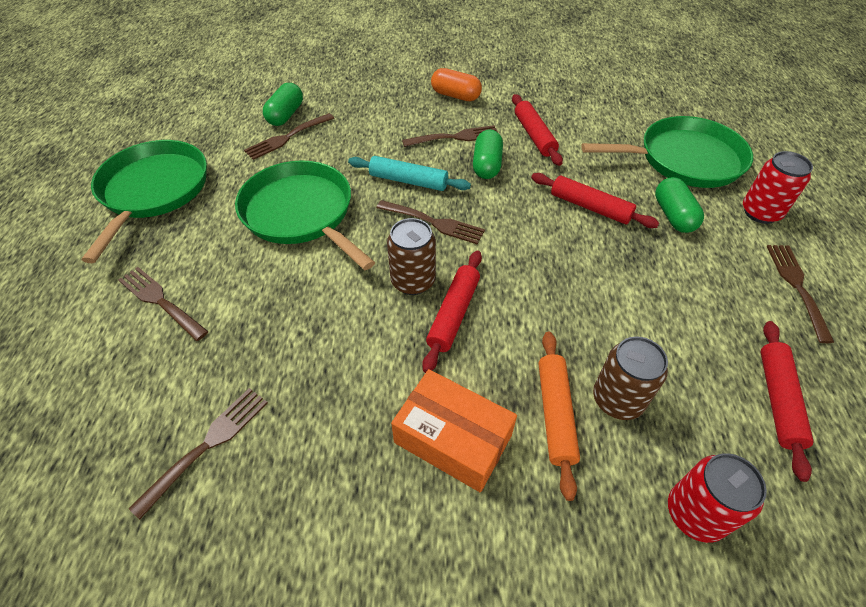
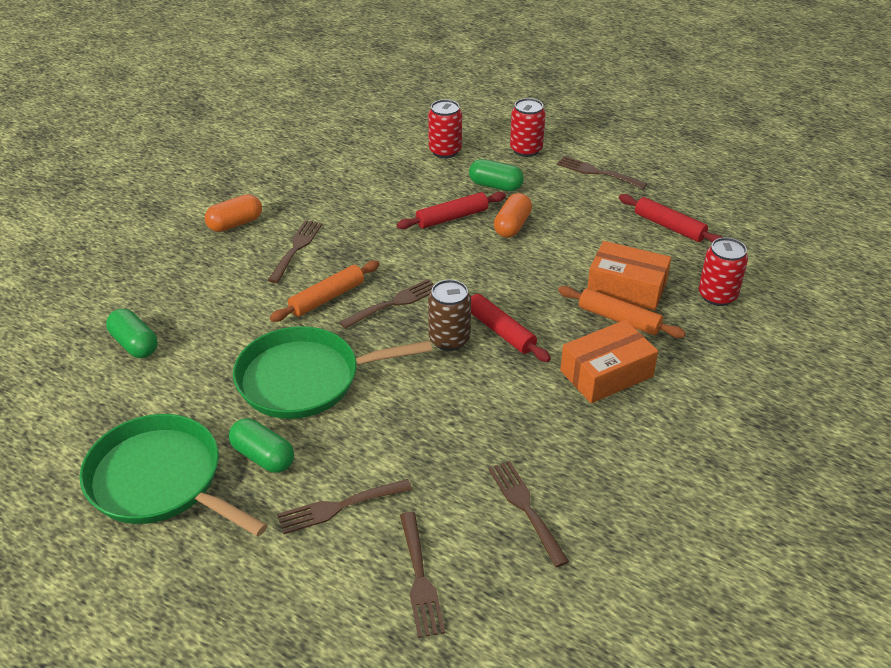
camera: 60 degrees left, 10 degrees down
brown fork [244,113,334,160] -> brown fork moved to [400,512,445,638]
turquoise rolling pin [348,156,471,191] -> orange rolling pin [270,261,380,322]
green capsule [473,129,503,179] -> green capsule moved to [229,418,294,473]
red rolling pin [512,94,563,166] -> none
green pan [581,116,753,188] -> red can [428,99,462,158]
brown can [593,336,668,420] -> orange box [587,241,671,311]
none -> orange capsule [494,193,532,238]

